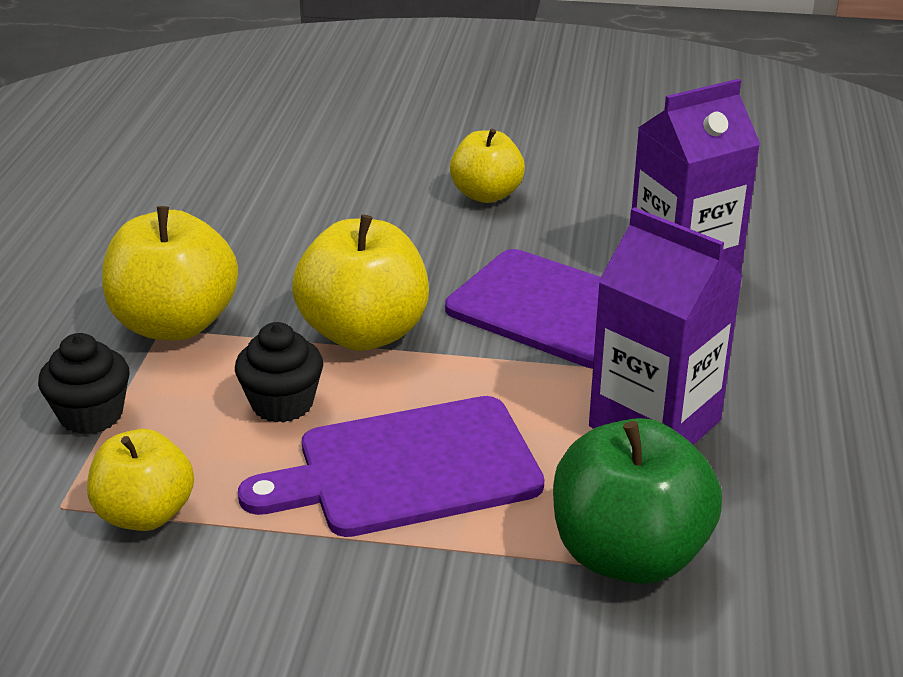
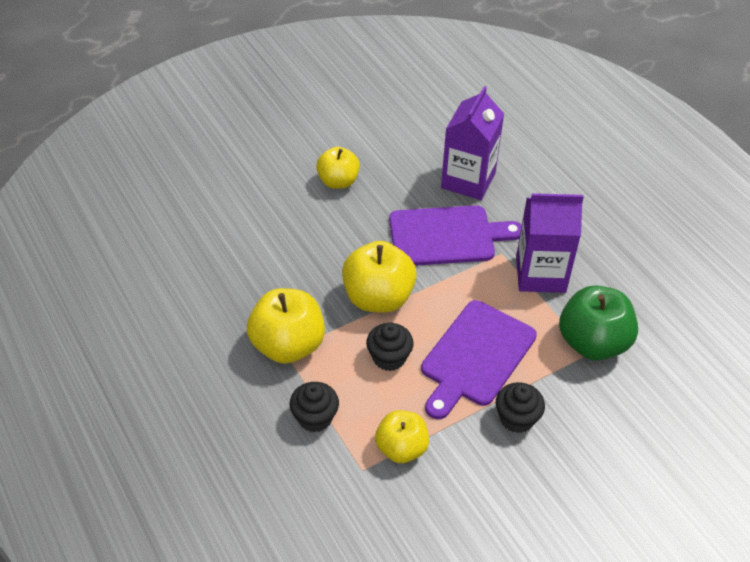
camera: 40 degrees left, 15 degrees up
none -> black cupcake [496,382,545,433]

